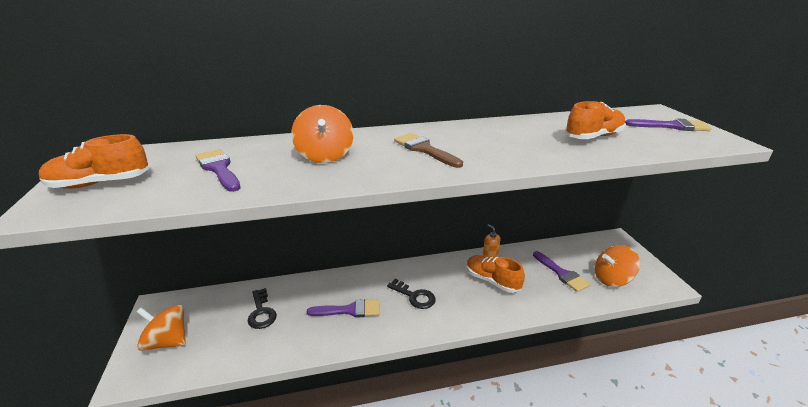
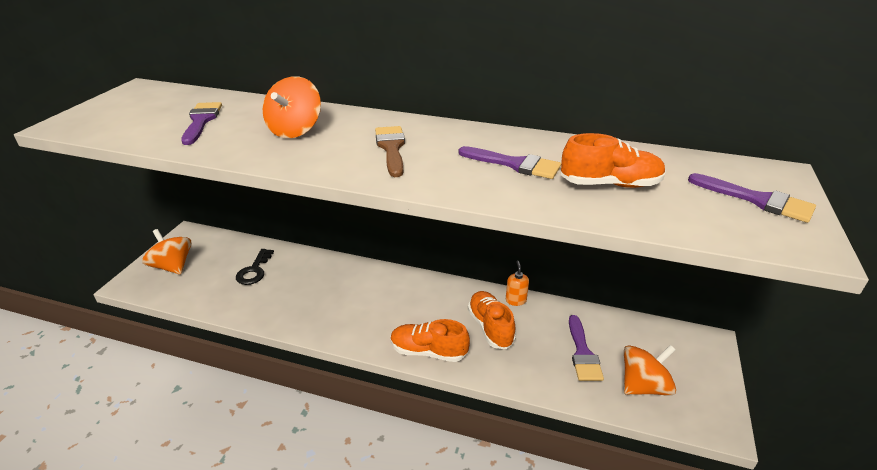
camera: 30 degrees right, 5 degrees up
orange shoe [39,134,149,189] -> orange shoe moved to [391,319,470,362]
purple brush [307,299,380,318] -> purple brush moved to [459,146,561,179]
black key [387,279,436,309] -> none
orange spinning top [595,245,640,287] -> orange spinning top turned 135 degrees clockwise [624,345,676,396]

